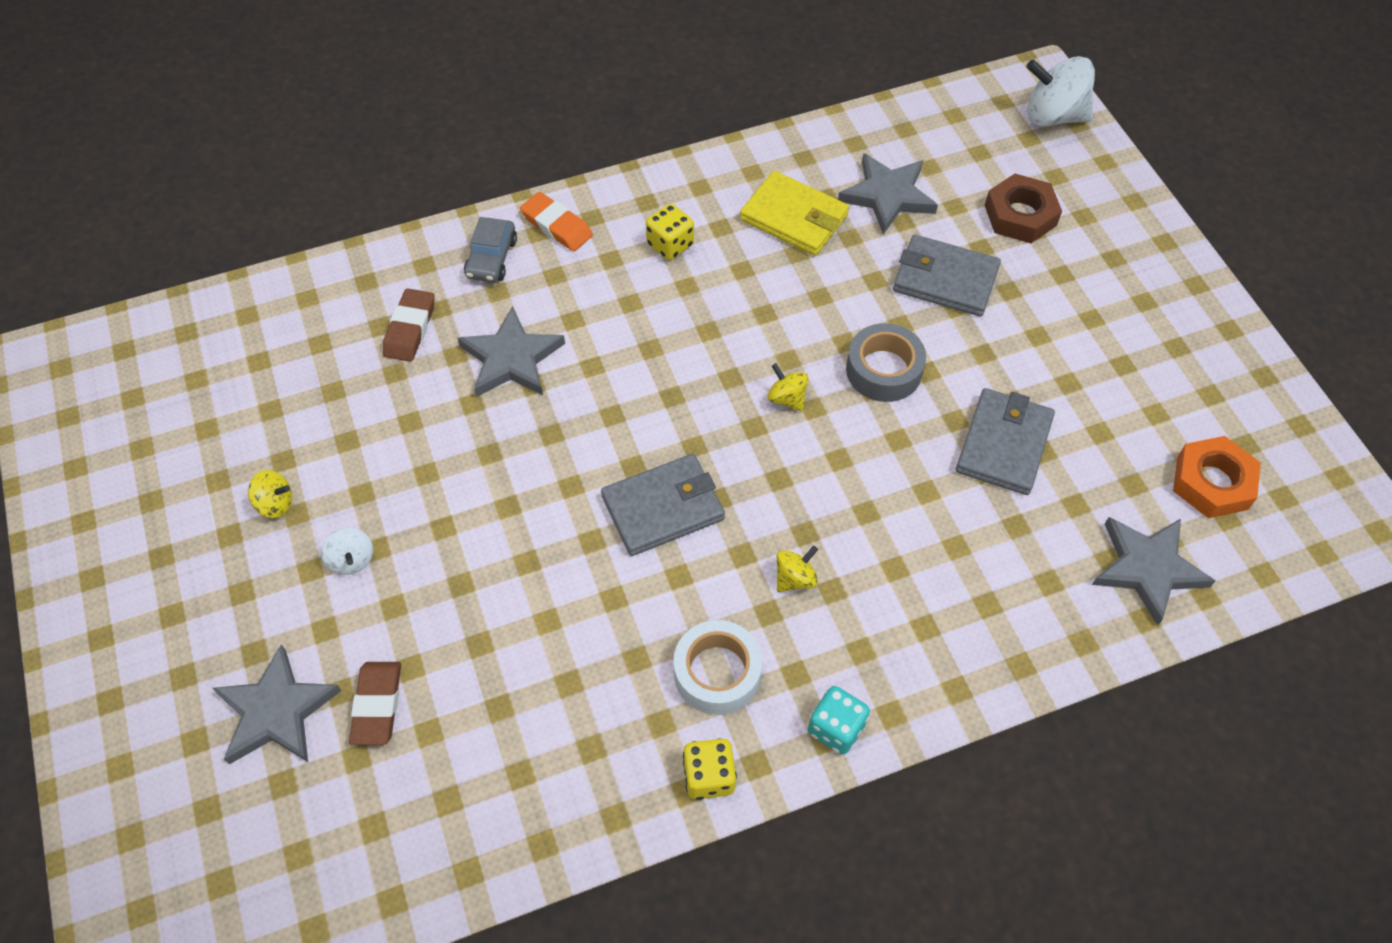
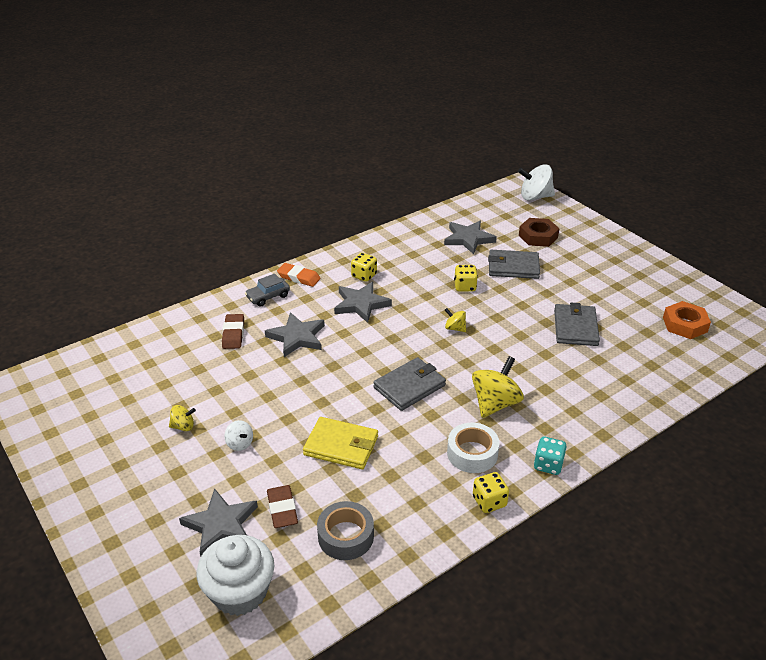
camera: 15 degrees left, 20 degrees down
grey car [464,217,517,283] -> grey car turned 60 degrees clockwise [245,274,290,307]
yellow wallet [740,171,849,256] -> yellow wallet moved to [303,417,378,469]
yellow spinning top [776,546,818,592] -> yellow spinning top [472,356,524,418], size x1.95
grey tape [846,323,926,402] -> grey tape moved to [317,501,374,560]
grey star [1092,517,1216,625] -> grey star moved to [334,282,392,323]
none -> white cupcake [196,535,274,616]
none -> yellow dice [454,265,478,292]

